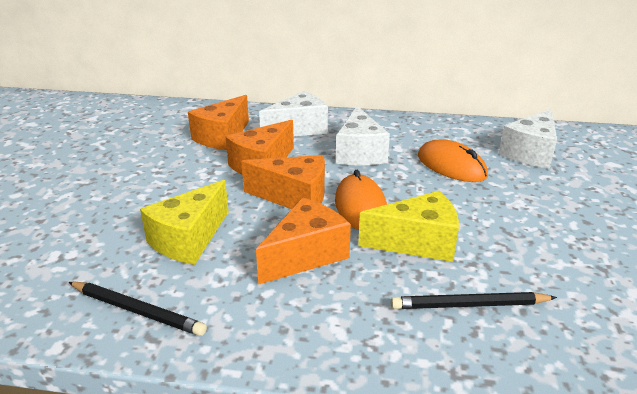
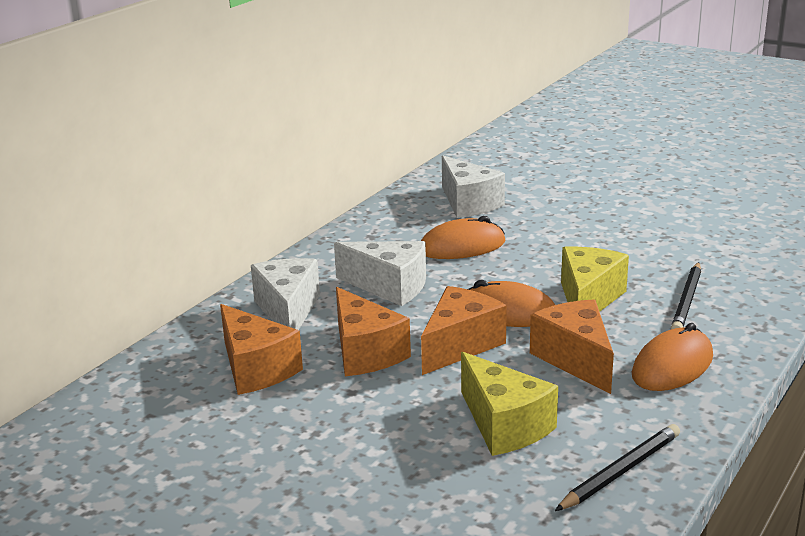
camera: 65 degrees left, 5 degrees down
none -> orange mouse [632,323,713,391]

